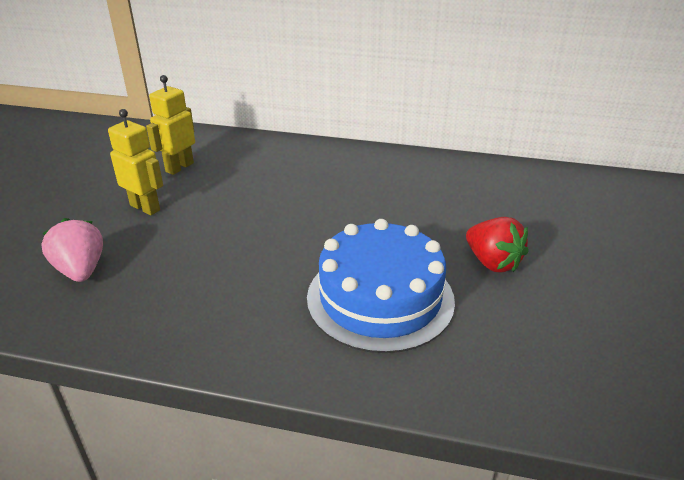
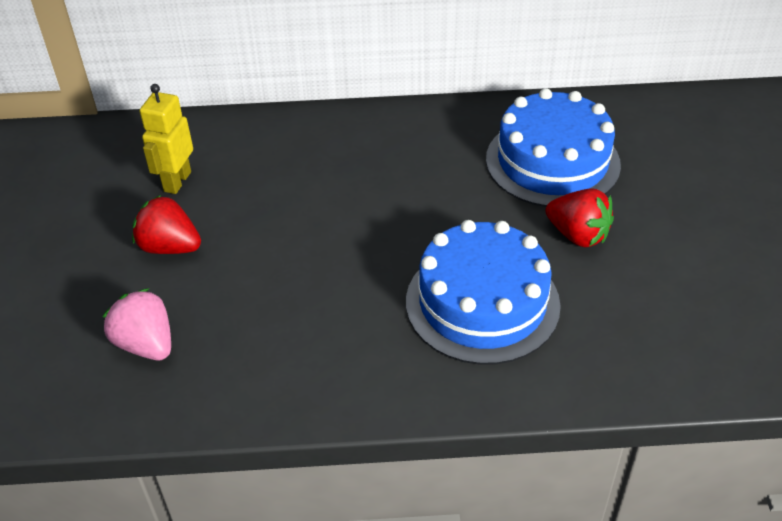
camera: 15 degrees left, 10 degrees up
yellow robot [108,109,163,215] -> red strawberry [132,195,201,254]
none -> blue cake [486,88,621,207]

